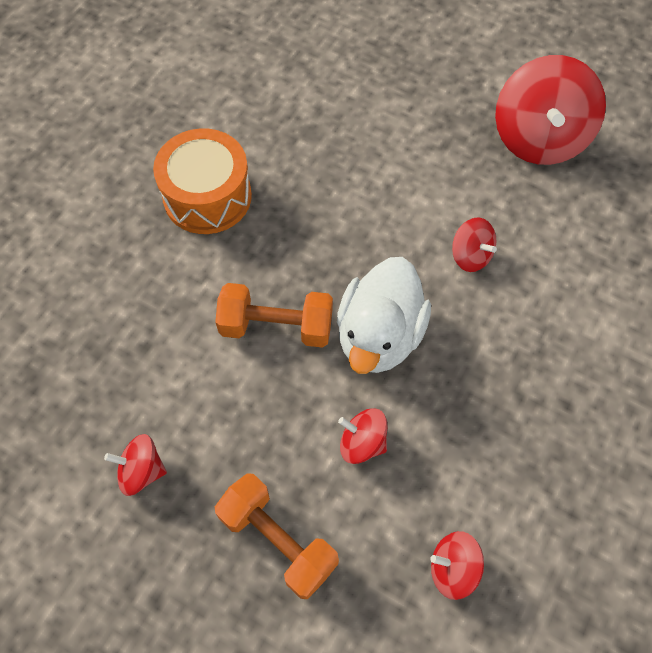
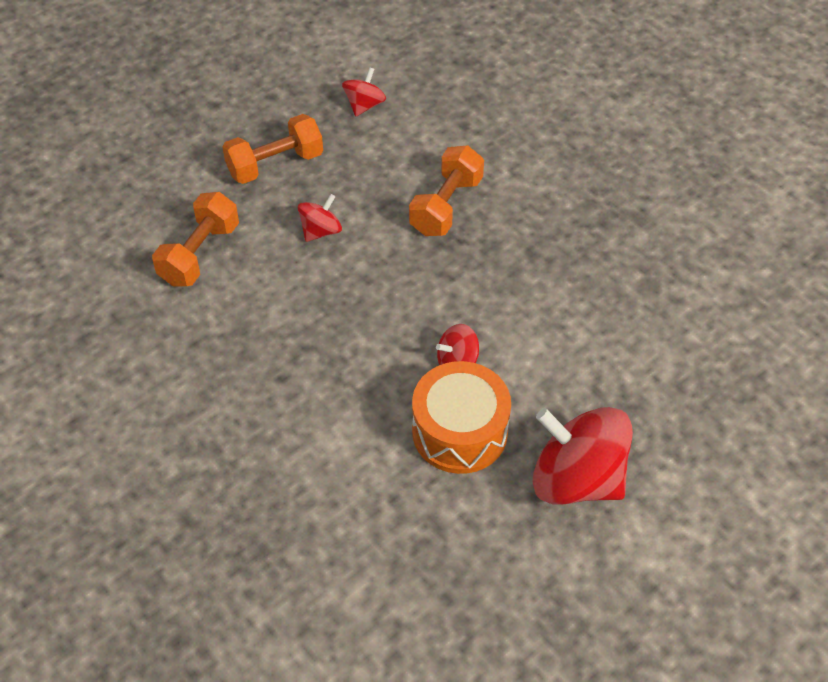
camera: 110 degrees right, 10 degrees down
orange drum [153,129,252,234] -> orange drum moved to [412,361,511,474]
white duck [337,257,431,374] -> none
red spinning top [430,531,484,600] -> orange dumbbell [152,192,239,286]

